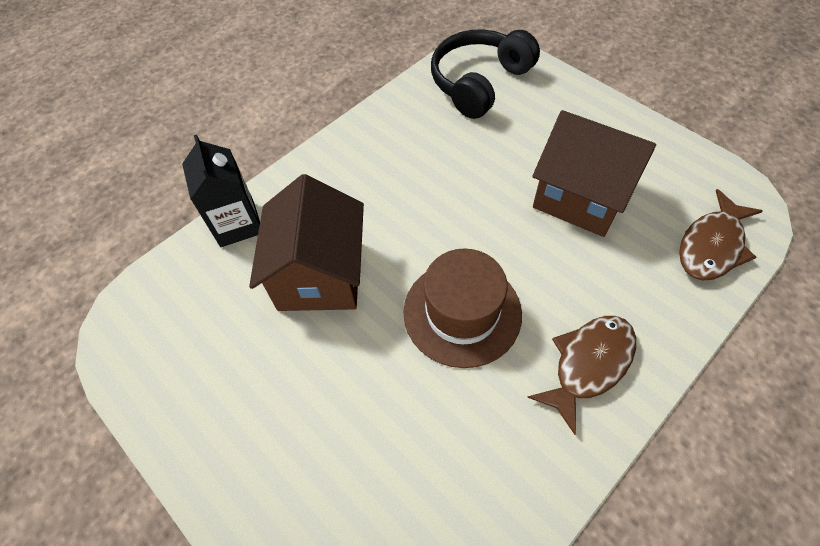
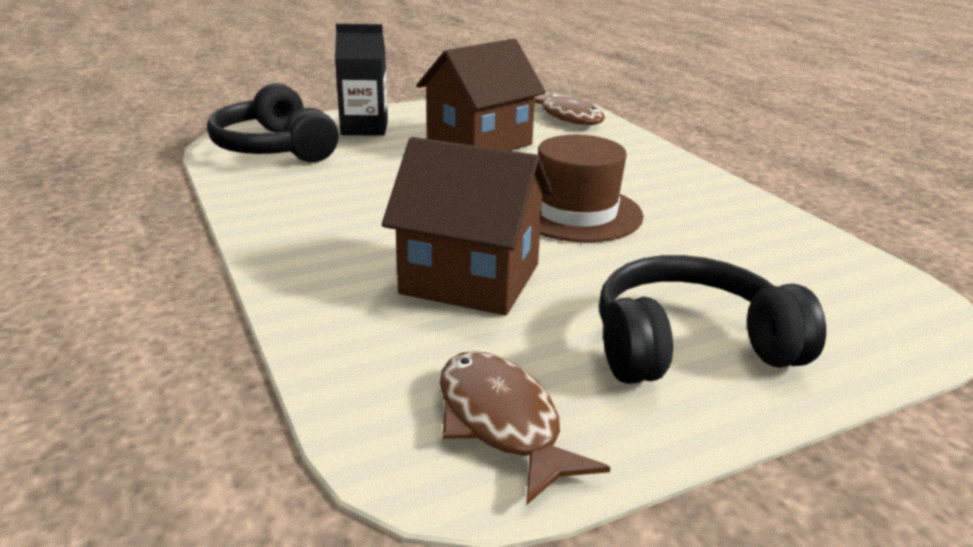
camera: 75 degrees left, 30 degrees down
black carton [182,134,260,247] -> black carton moved to [335,24,388,136]
brown fish [527,316,636,435] -> brown fish moved to [440,351,610,505]
none -> black headphones [599,255,826,384]

